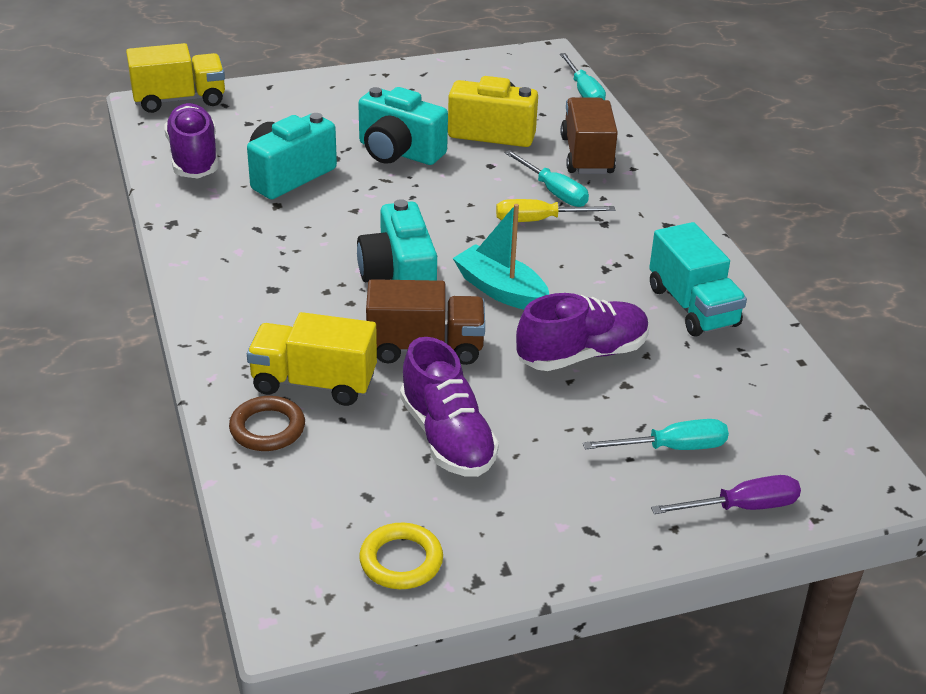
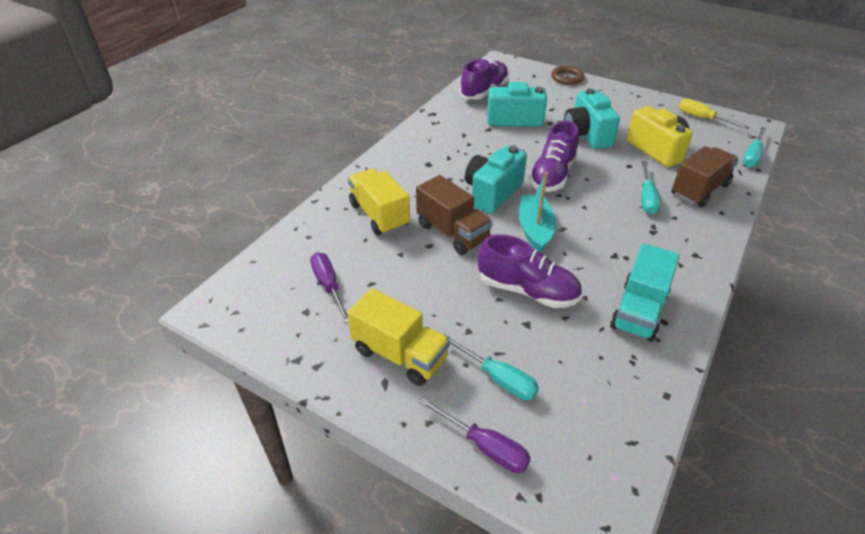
camera: 50 degrees right, 5 degrees up
yellow truck [126,43,225,113] -> yellow truck moved to [347,288,450,386]
brown ring [229,396,305,451] -> brown ring moved to [551,66,584,85]
yellow ring [359,523,443,589] -> none
purple shoe [400,337,499,477] -> purple shoe moved to [529,121,579,192]
yellow screwdriver [496,199,615,222] -> yellow screwdriver moved to [679,98,750,129]
none -> purple screwdriver [310,252,349,324]

